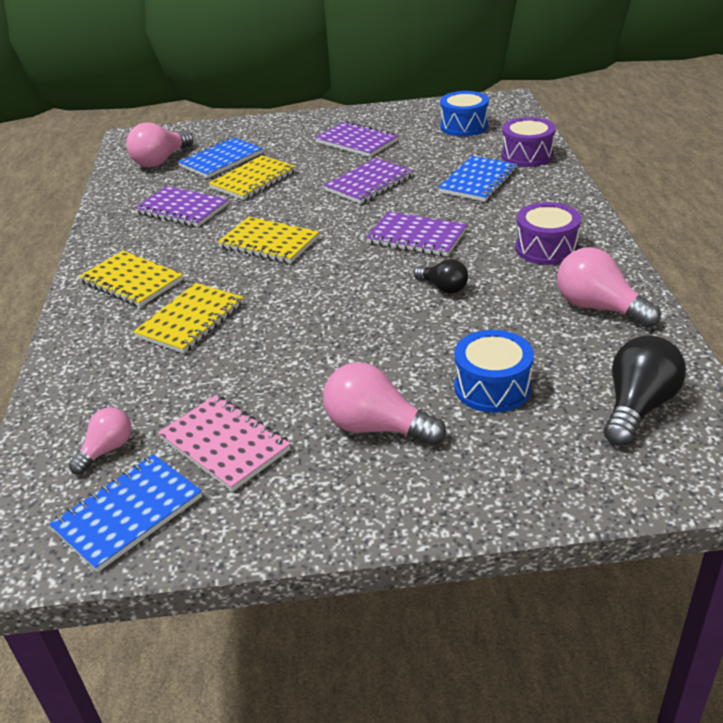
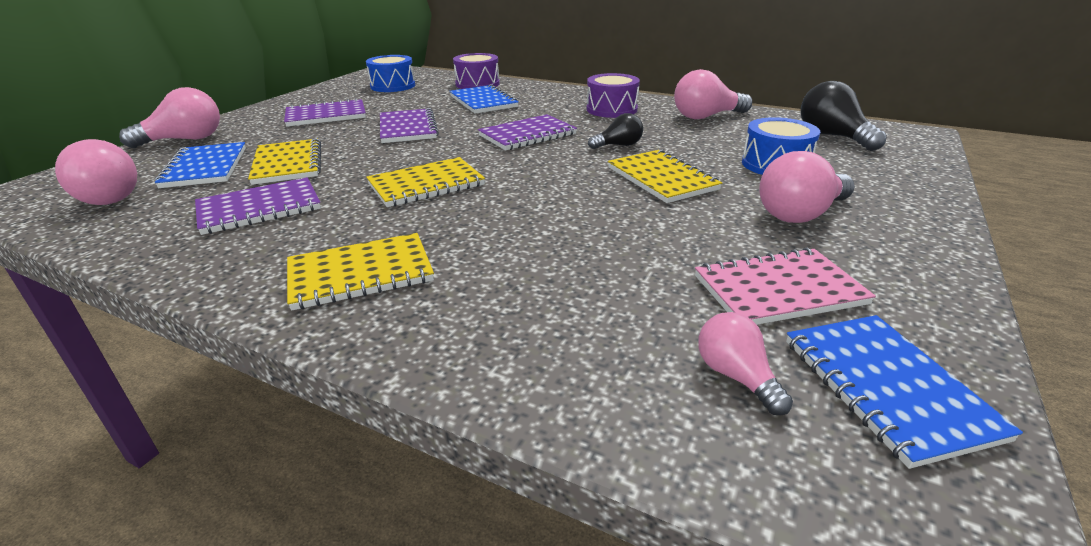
camera: 60 degrees left, 5 degrees down
yellow notebook [133,283,244,353] -> yellow notebook moved to [608,150,722,203]
none -> pink light bulb [119,87,220,148]

